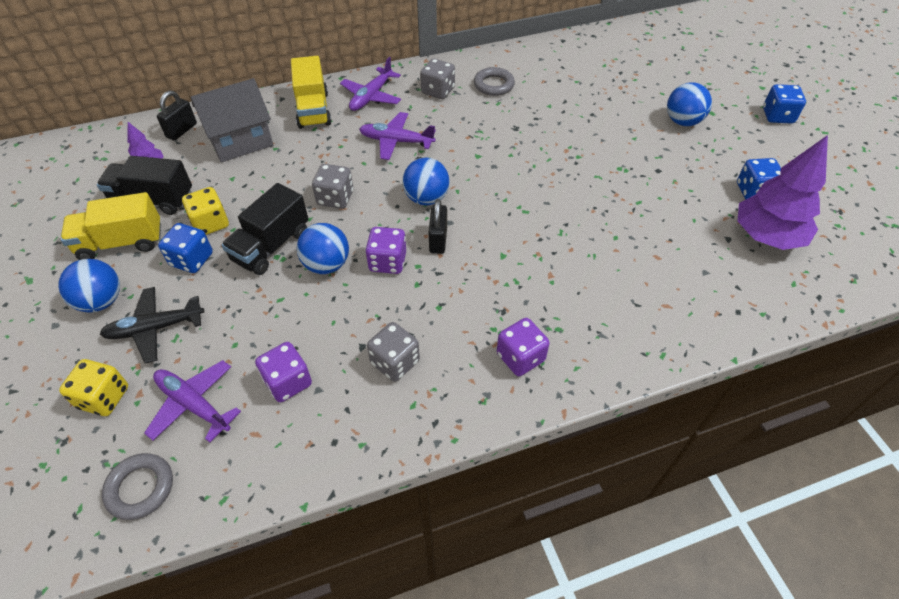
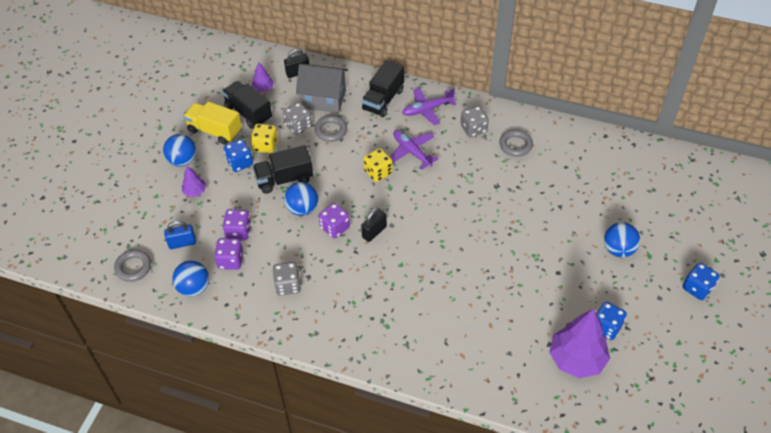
camera: 40 degrees right, 0 degrees up
yellow dice [59,359,128,416] -> yellow dice moved to [363,148,393,182]
black plane [100,287,205,363] -> purple tree [182,166,206,197]
purple plane [144,360,241,442] -> blue padlock [164,221,196,249]
yellow truck [291,56,332,129] -> black truck [362,60,404,117]
grey dice [312,164,353,209] -> grey dice moved to [283,102,312,135]
blue ball [403,158,449,205] -> blue ball moved to [172,261,209,297]
purple dice [497,318,550,376] -> purple dice moved to [223,209,251,240]
none -> grey ring [314,115,347,142]

